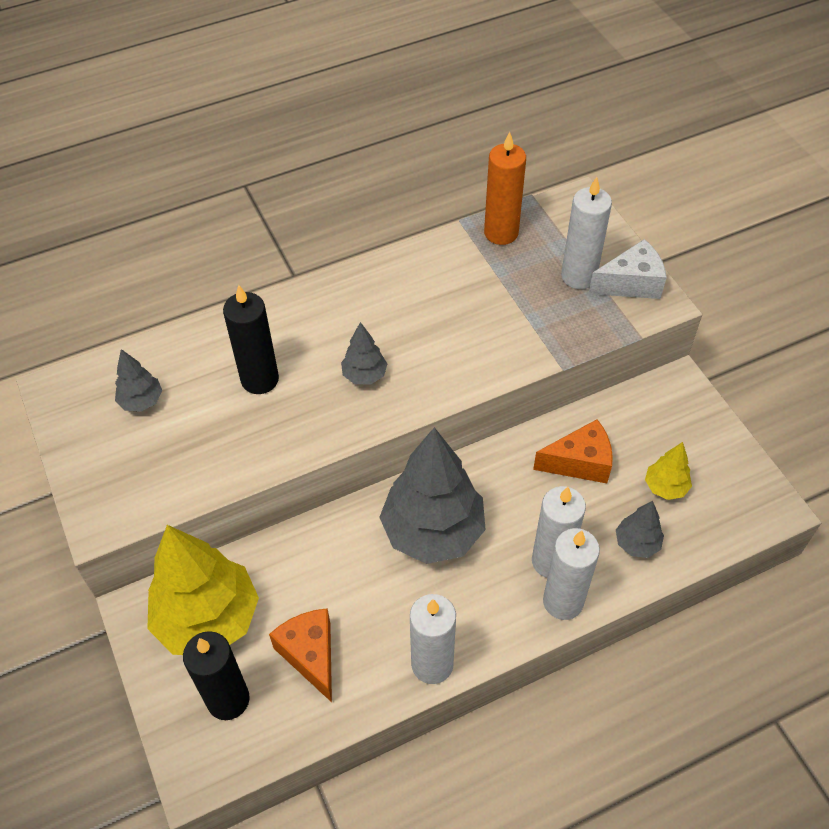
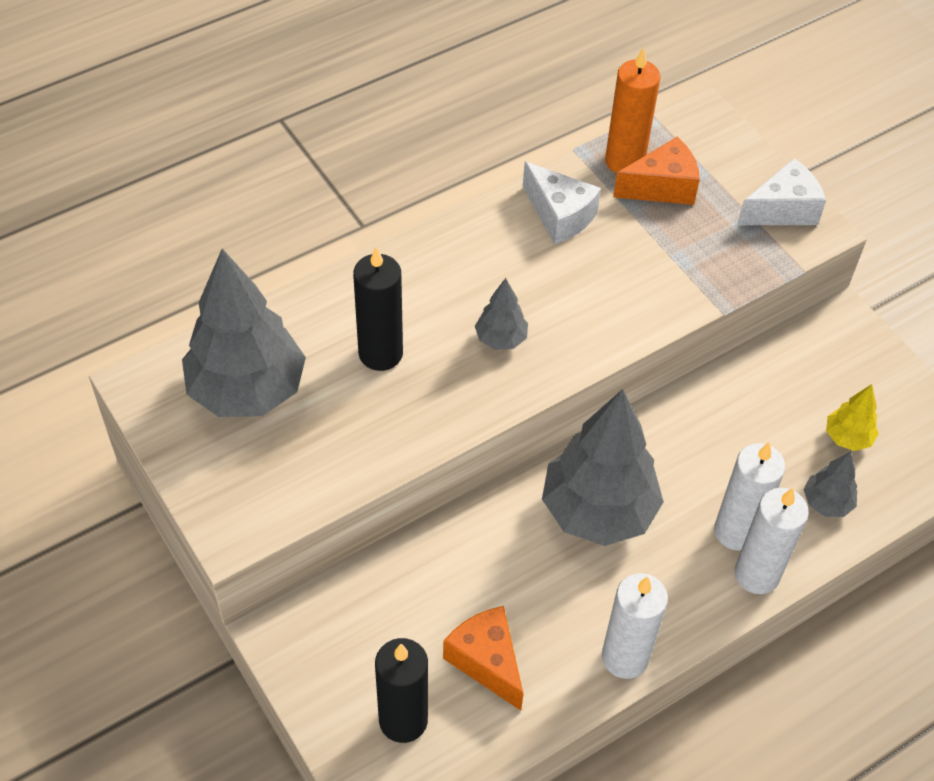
camera: 10 degrees left, 0 degrees up
grey tree [115,349,162,412] -> grey tree [182,249,306,417], size x2.20
yellow tree [147,525,259,655] -> none
orange cheese [533,419,613,483] -> orange cheese moved to [613,137,700,205]
white candle [561,177,612,289] -> none
none -> white cheese [523,162,601,244]

